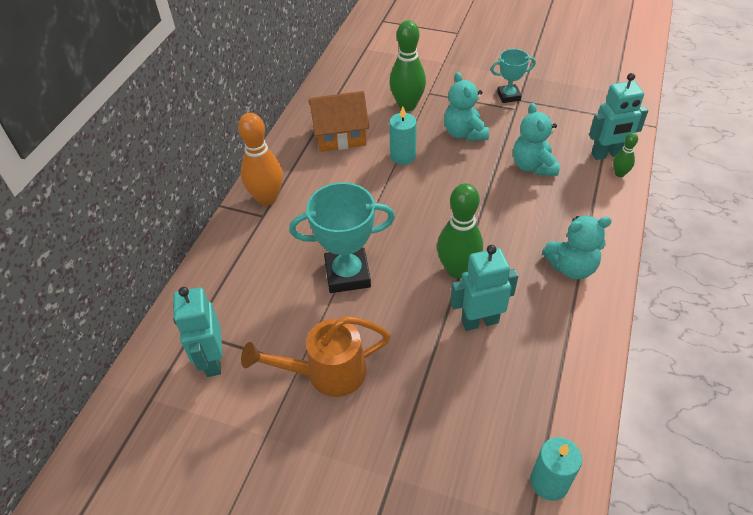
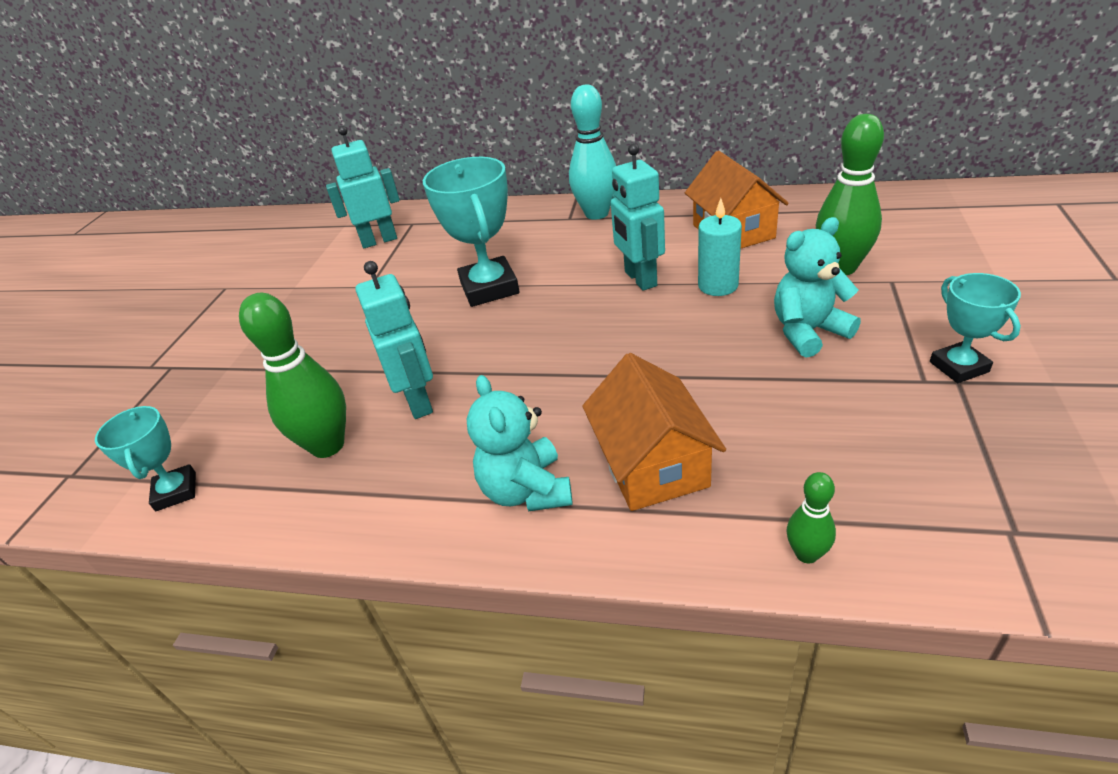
camera: 85 degrees right, 10 degrees down
orange bowling pin [238,113,283,206] -> turquoise bowling pin [569,84,616,220]
orange watering can [241,316,391,397] -> none
green bowling pin [437,183,483,279] -> green bowling pin moved to [239,293,346,458]
turquoise teddy bear [513,103,560,176] -> none
turquoise candle [530,437,582,501] -> turquoise trophy [95,406,196,511]
turquoise robot [589,73,648,160] -> turquoise robot moved to [611,143,665,291]
none -> orange house [582,353,726,511]

